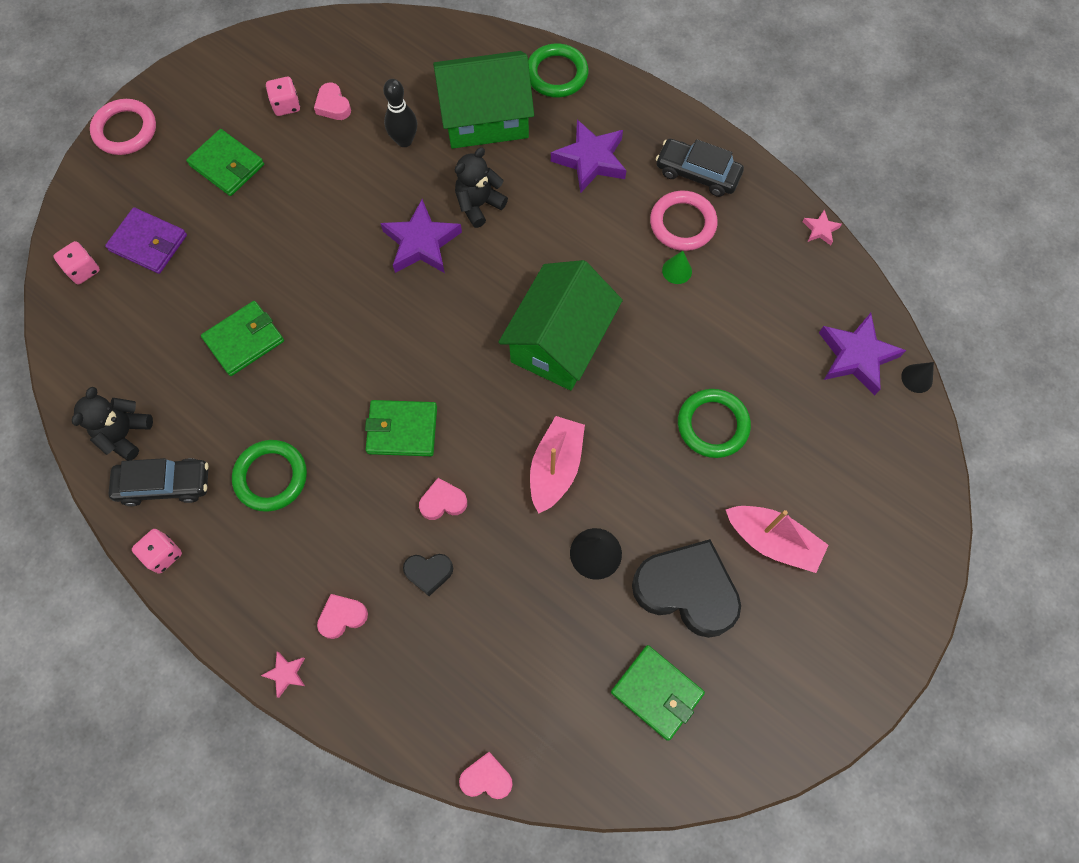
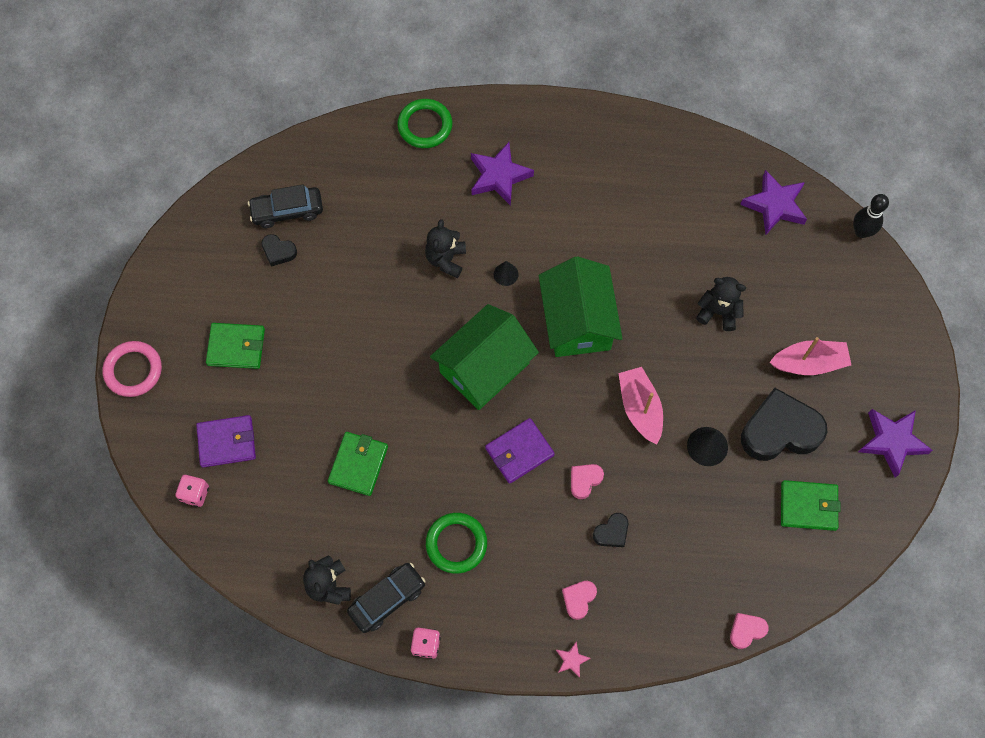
camera: 35 degrees left, 0 degrees up
pink dice [266,77,300,116] -> none
pink heart [314,83,351,120] -> black heart [261,234,297,266]
green wallet [365,400,437,456] -> purple wallet [485,418,555,484]
purple star [380,199,462,273] -> purple star moved to [858,409,933,478]
black bowling pin [383,79,417,147] -> black bowling pin moved to [853,194,889,238]
green house [433,51,534,149] -> green house moved to [430,304,539,410]
pink ring [650,190,717,251] -> none
black car [656,139,744,197] -> black car moved to [248,184,323,228]
green cone [662,251,692,284] -> none
green ring [678,389,751,458] -> black teddy bear [696,277,746,331]
pink star [802,210,842,245] -> none
black cone [901,362,934,393] -> black cone moved to [494,261,519,286]

